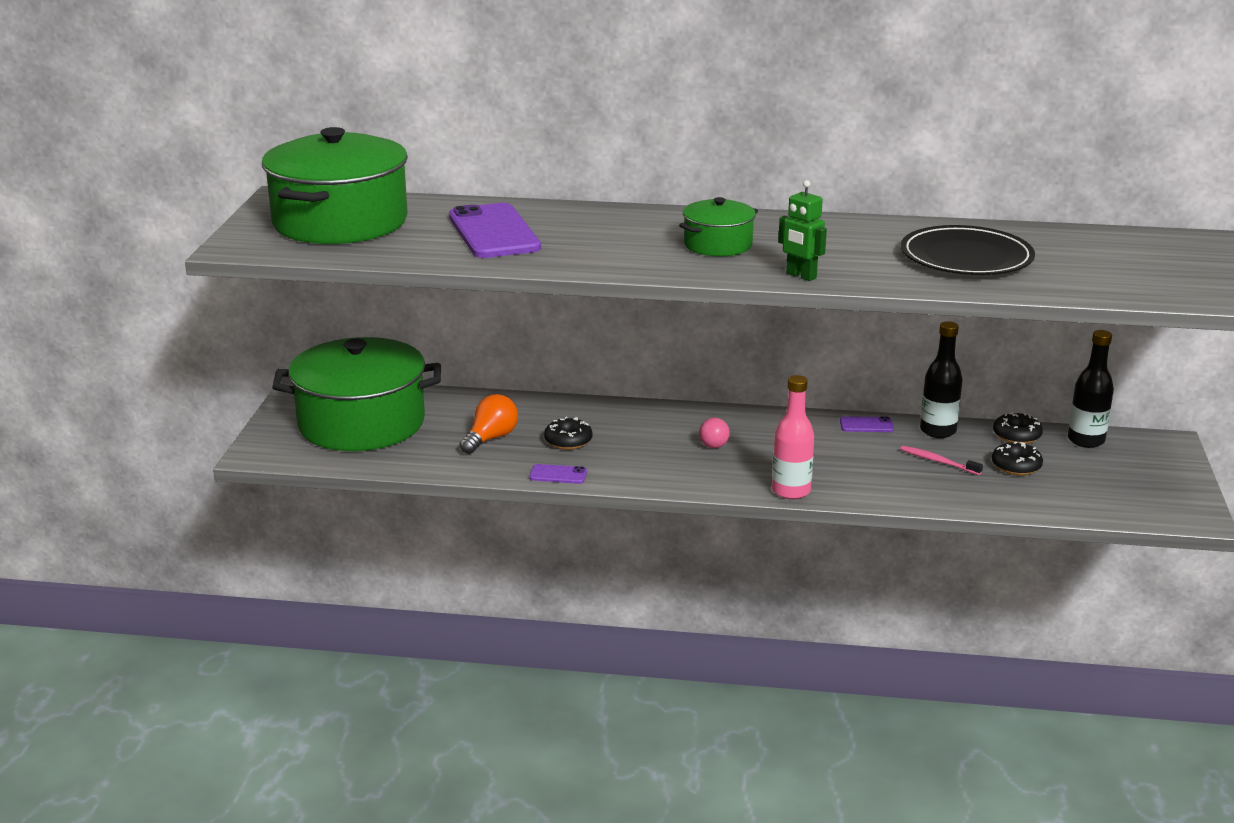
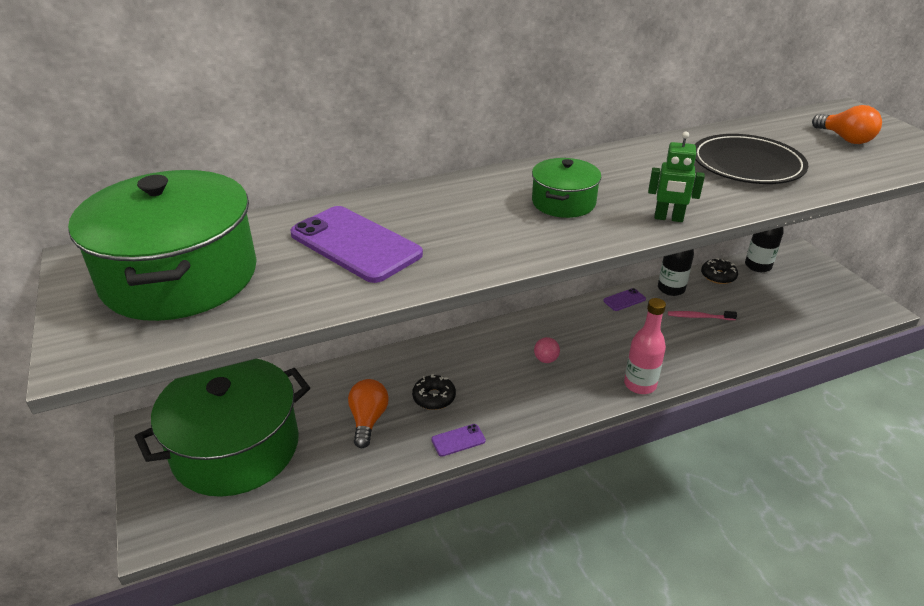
camera: 30 degrees left, 10 degrees up
black donut [992,442,1043,475] -> none
none -> orange light bulb [812,105,882,144]

